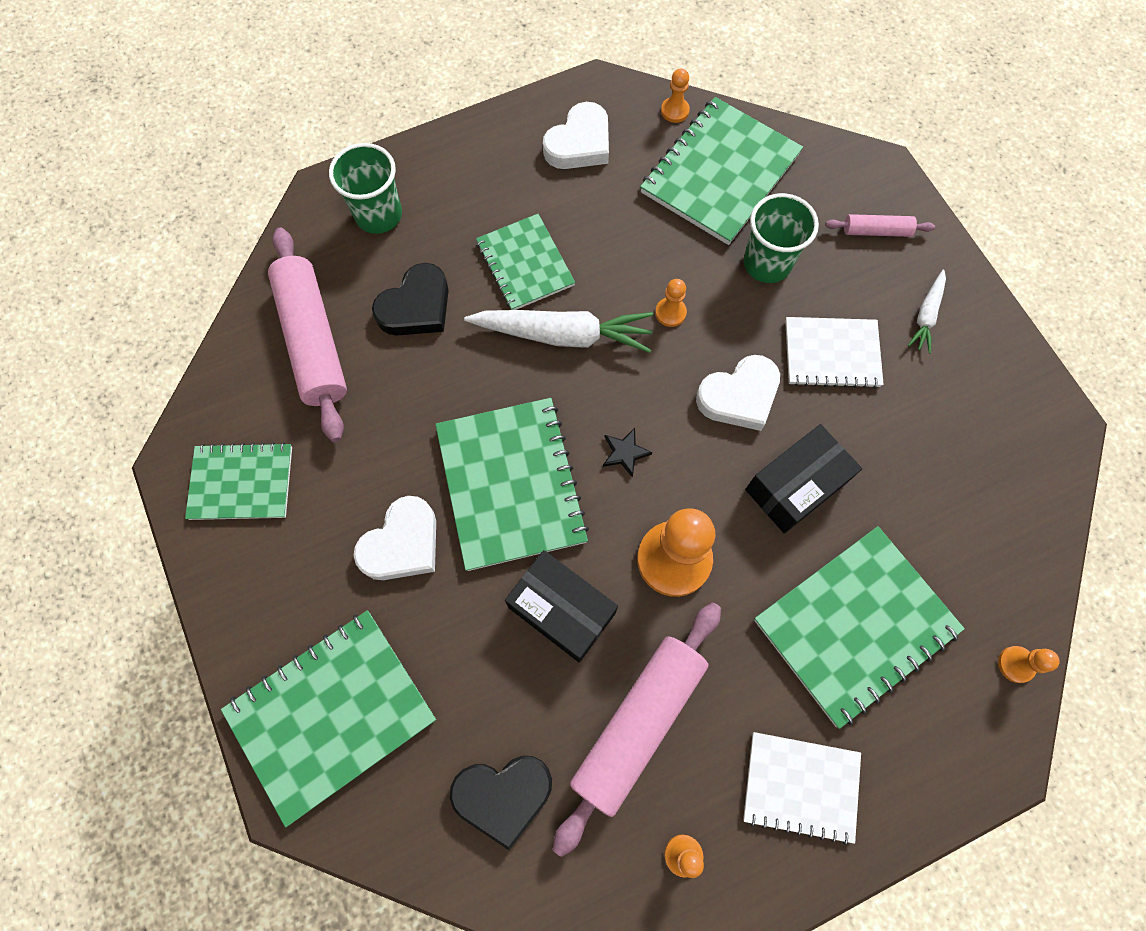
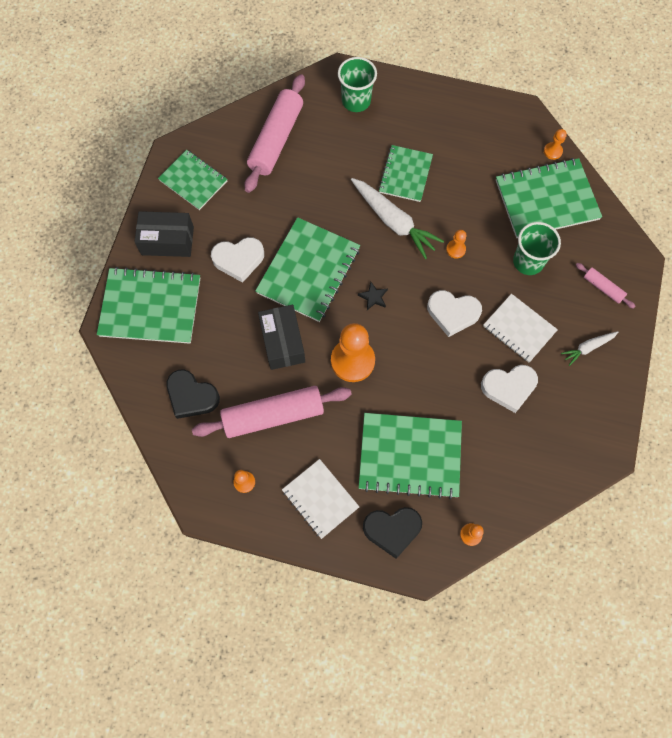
camera: 40 degrees right, 0 degrees up
black heart [372,263,449,335] -> black heart moved to [363,507,422,559]
white heart [543,102,609,169] -> white heart moved to [481,365,538,413]
black box [745,424,862,534] -> black box moved to [135,211,194,257]

